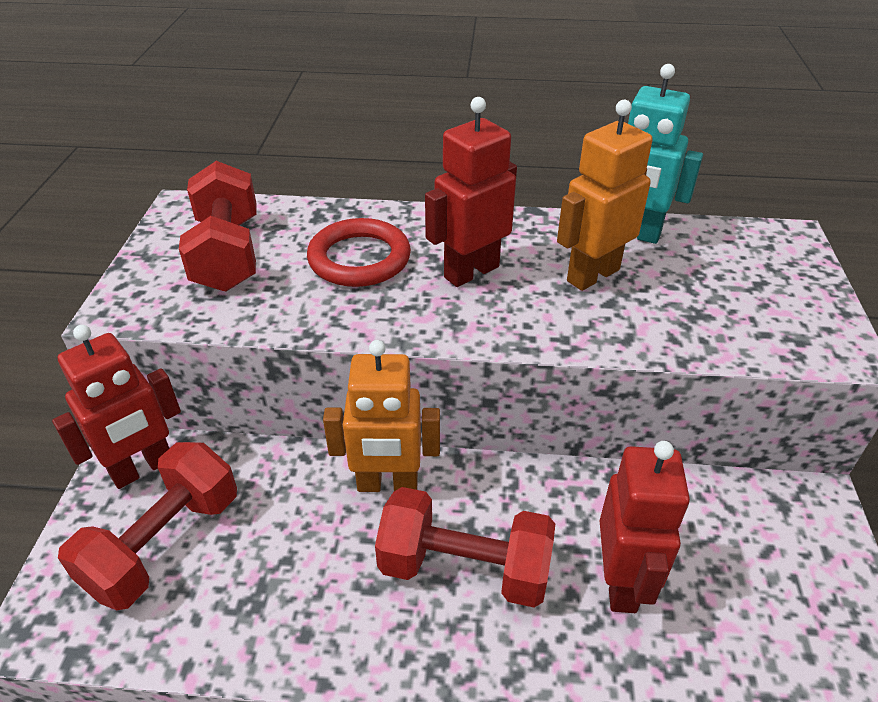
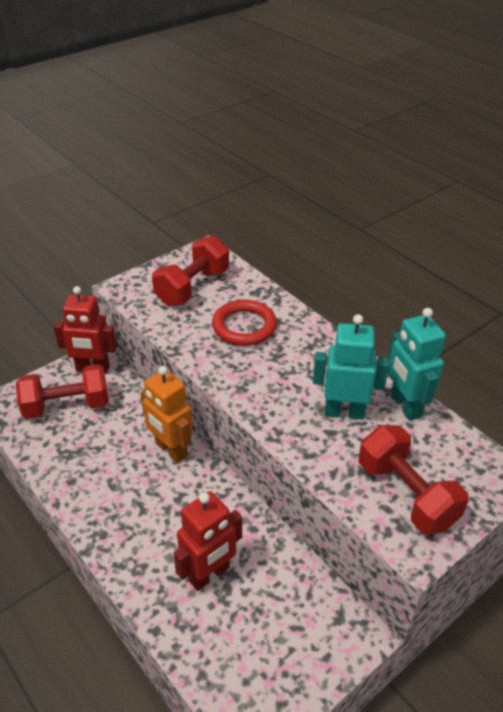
camera: 45 degrees right, 0 degrees up
red dumbbell [375,487,555,607] -> red dumbbell moved to [359,425,469,535]
red robot [425,97,517,287] -> none
orange robot [557,100,653,291] -> turquoise robot [313,314,389,420]

